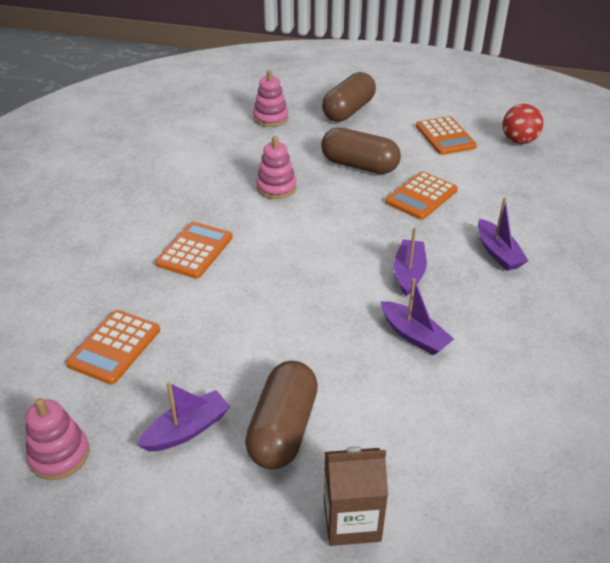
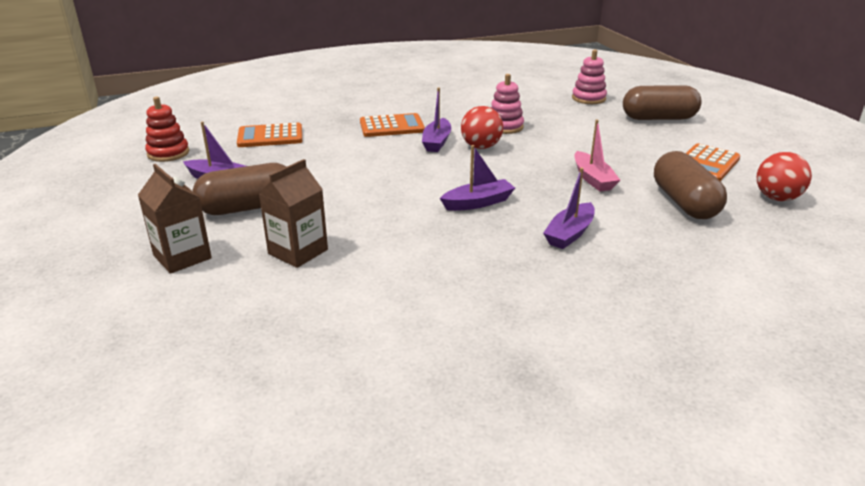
camera: 55 degrees right, 10 degrees down
pink stacking toy [26,398,89,480] -> red stacking toy [145,97,189,162]
brown capsule [321,128,401,174] -> brown capsule moved to [654,151,727,219]
purple boat [381,278,454,356] -> purple boat moved to [422,88,451,152]
orange calculator [385,171,458,220] -> pink boat [575,119,620,192]
none -> brown carton [258,159,328,268]
none -> red ball [461,106,503,149]

